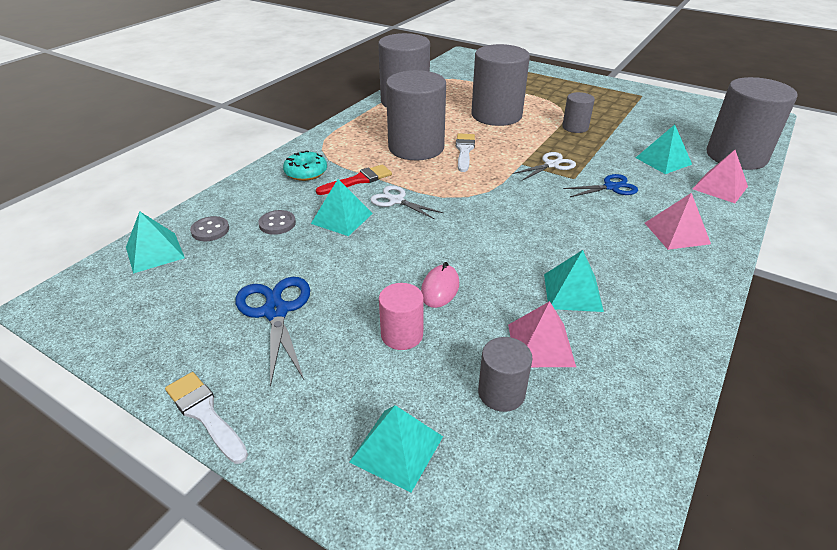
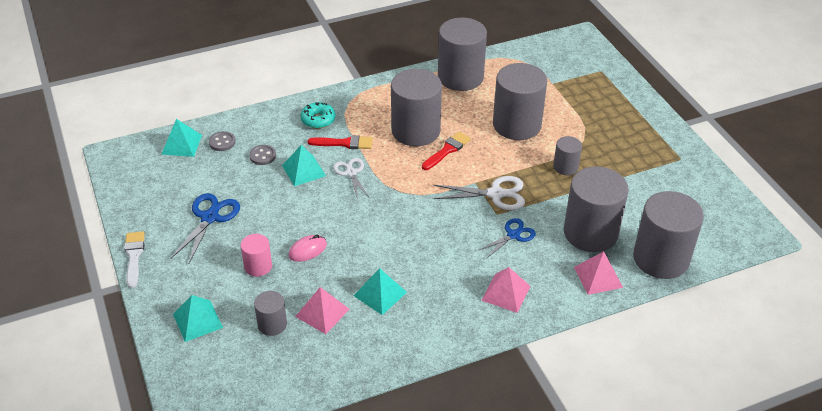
camera: 35 degrees right, 5 degrees up
white brush [456,133,475,172] -> red brush [422,132,471,170]
white scissors [512,152,576,180] -> white scissors [434,176,525,210], size x1.50
blue scissors [563,174,638,197] -> blue scissors turned 60 degrees counterclockwise [477,218,536,259]
turquoise pyramid [636,125,692,174] -> grey cylinder [564,166,629,252]

